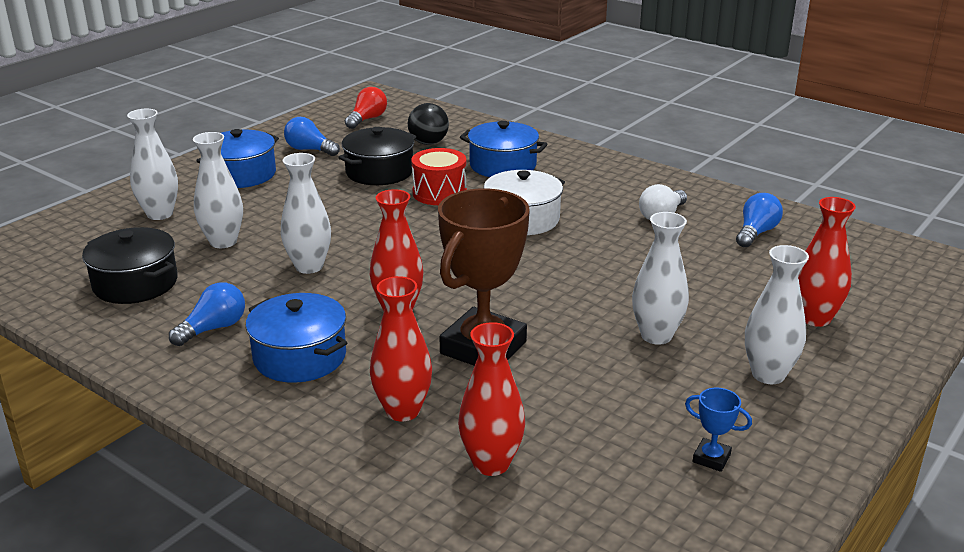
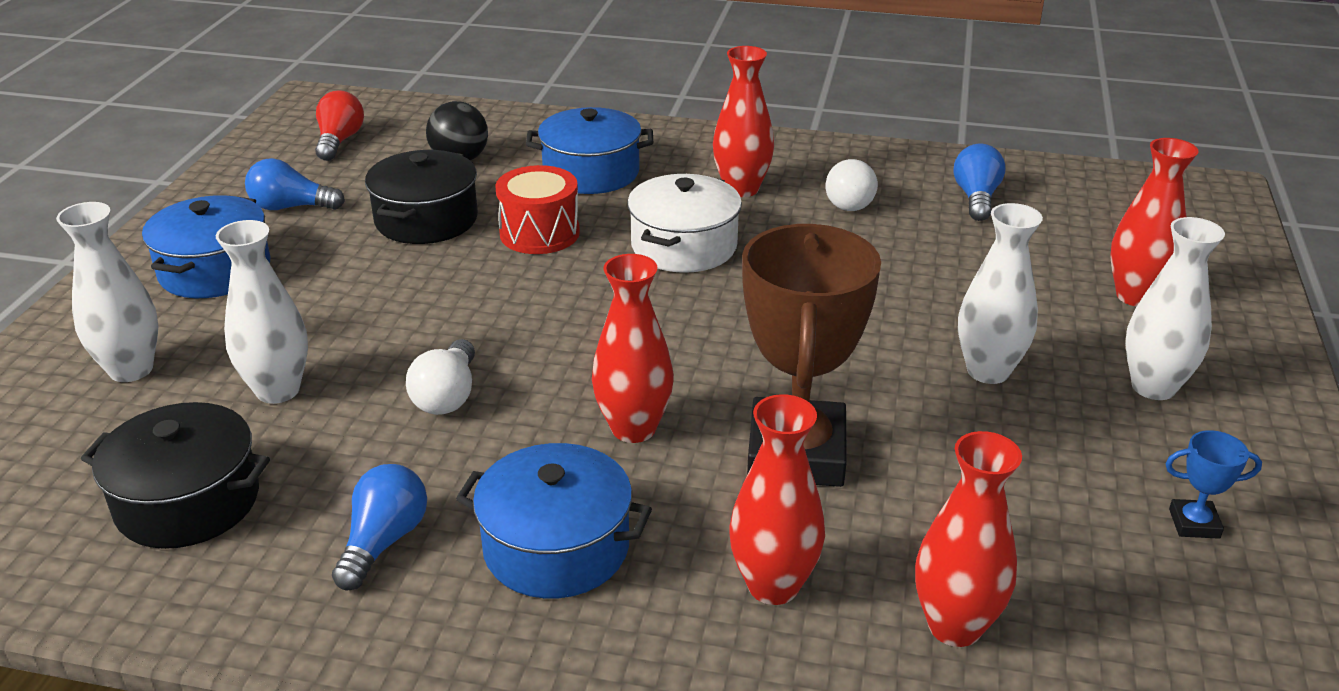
camera: 25 degrees left, 5 degrees up
white vase [281,153,331,274] -> white light bulb [406,339,475,415]
none -> red vase [713,46,774,197]

